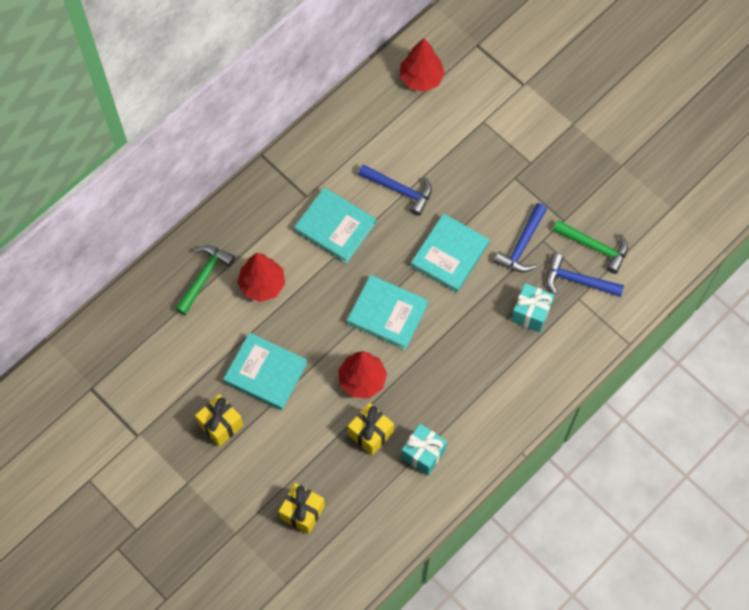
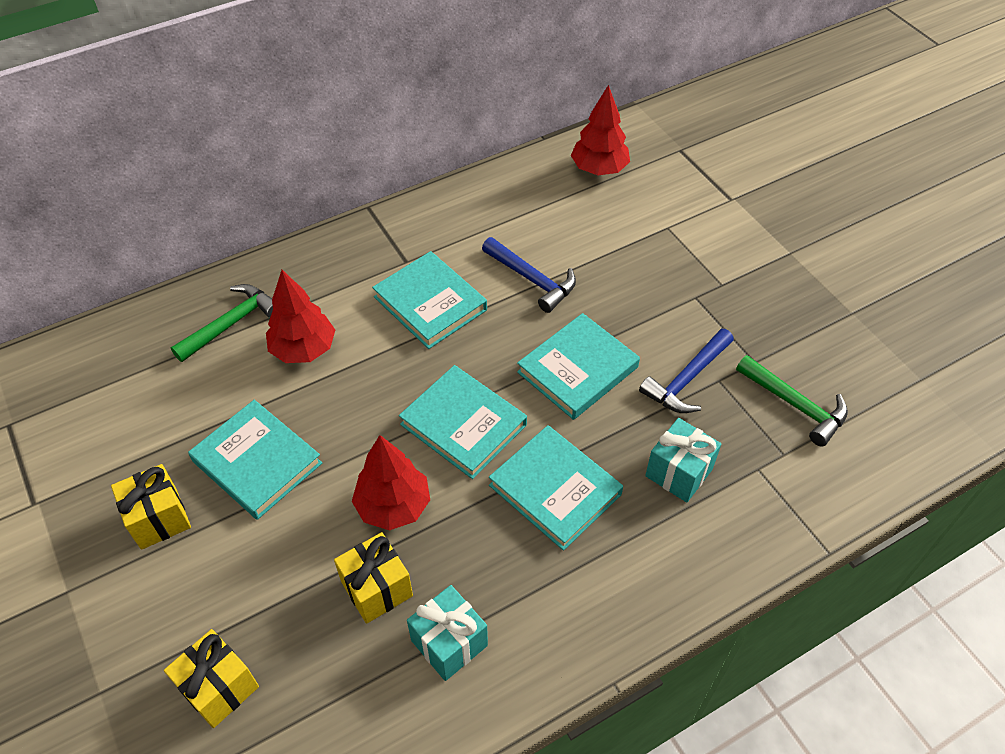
camera: 15 degrees right, 15 degrees down
blue hammer [546,253,624,297] -> none
none -> turquoise book [489,425,623,551]

